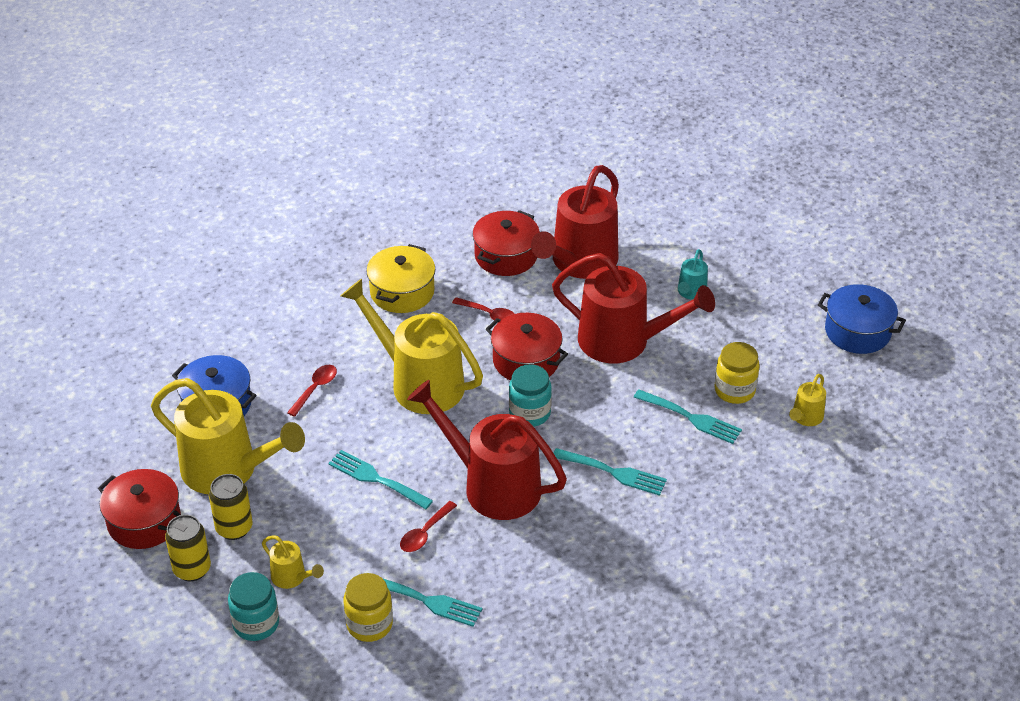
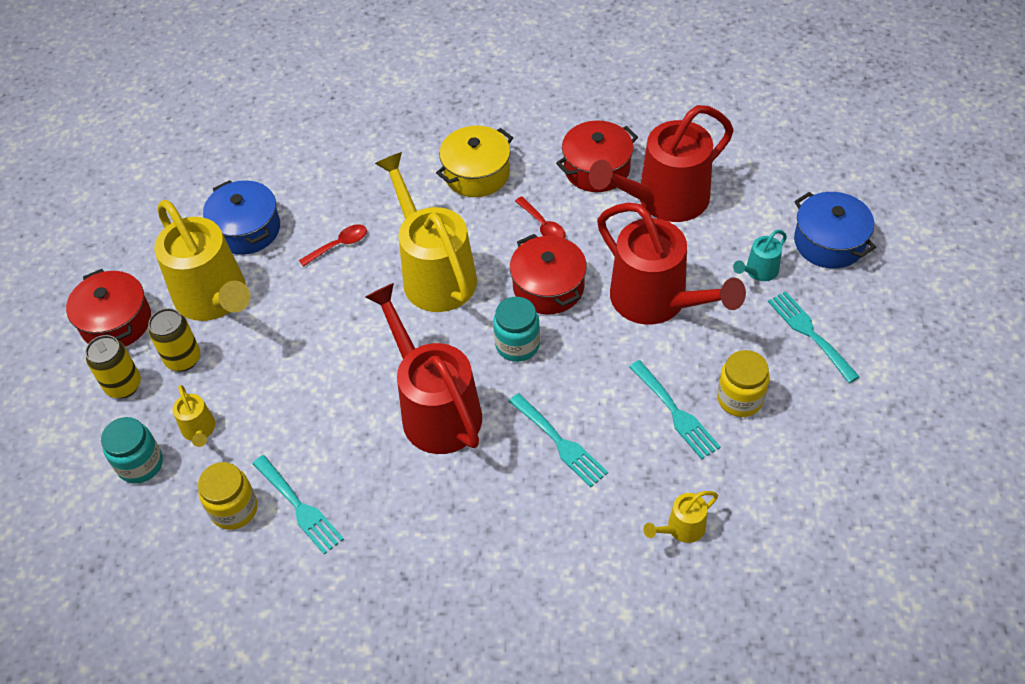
camera: 30 degrees right, 10 degrees up
turquoise fork [328,450,433,509] -> turquoise fork moved to [768,291,860,383]
red spoon [400,501,457,552] -> none
yellow watering can [789,374,826,426] -> yellow watering can moved to [644,491,718,543]
blue pot [818,284,906,354] -> blue pot moved to [794,192,876,269]

